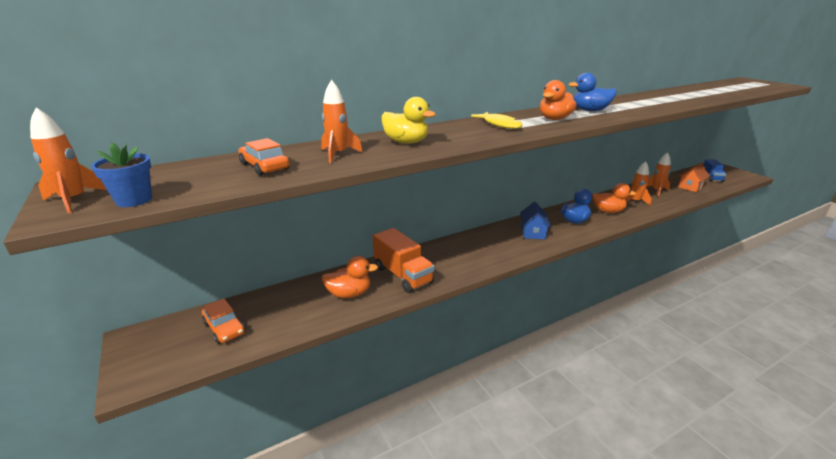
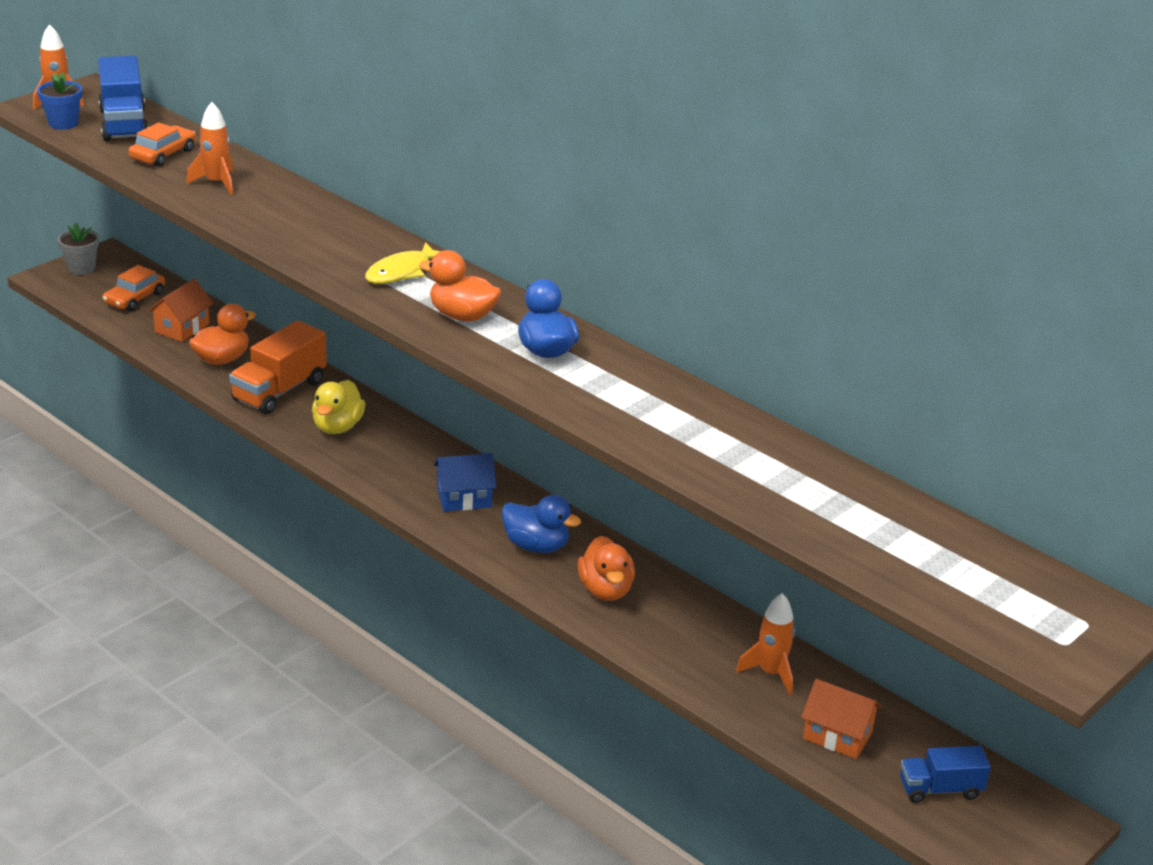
camera: 70 degrees right, 5 degrees up
orange duck [322,256,378,298] -> orange duck turned 105 degrees counterclockwise [189,304,256,365]
yellow duck [381,97,436,144] -> yellow duck moved to [312,380,365,434]
orange rocket [625,161,652,206] -> none
none -> grey flower pot [58,222,99,275]
none -> blue truck [98,56,149,142]
none -> orange house [148,279,213,342]

